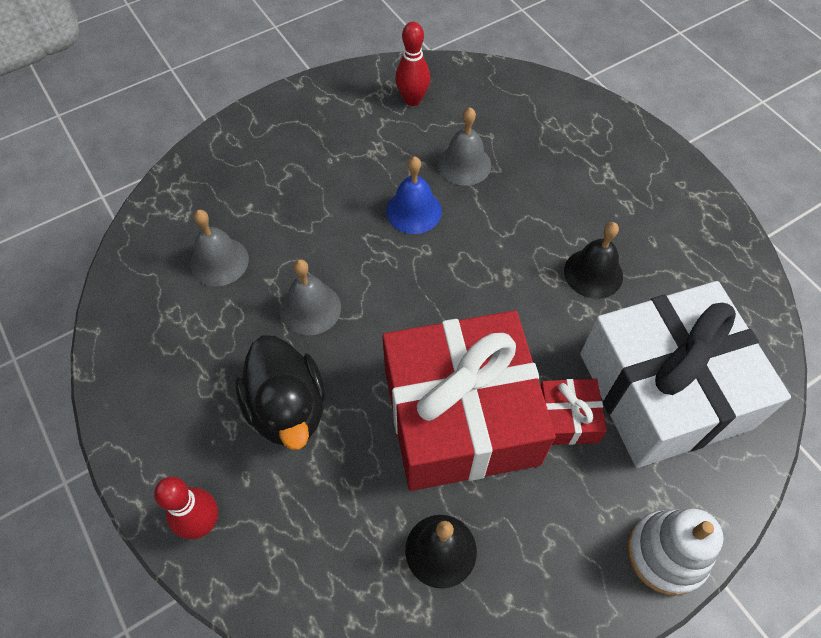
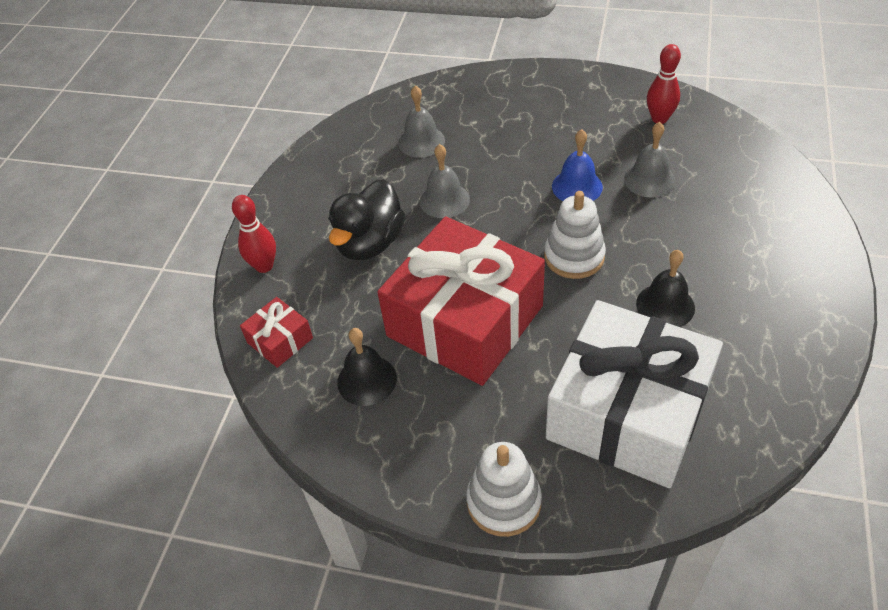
camera: 50 degrees right, 10 degrees down
red gift [541,379,607,445] -> red gift moved to [240,297,313,368]
none -> white stacking toy [544,191,606,279]

